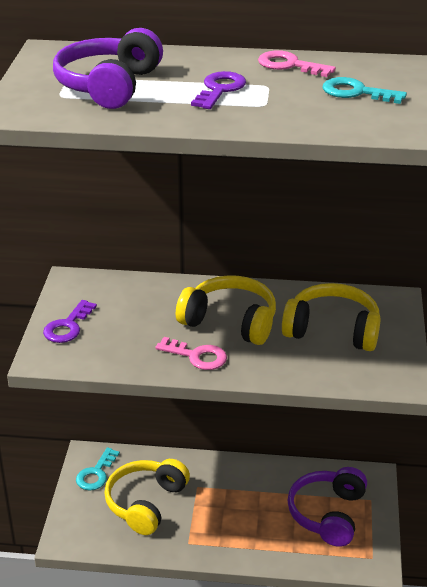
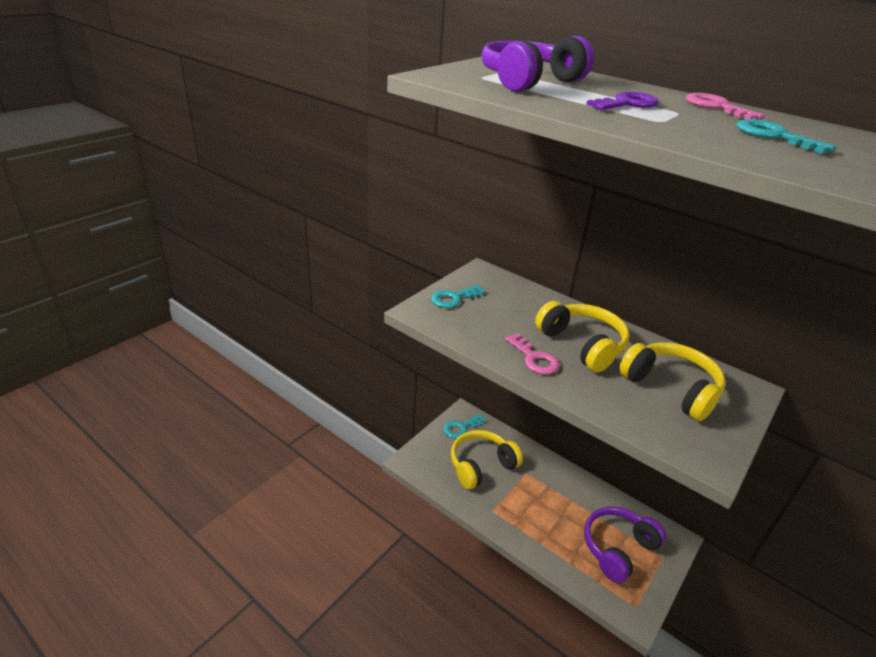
camera: 30 degrees right, 0 degrees up
purple key [43,300,97,343] -> turquoise key [431,285,486,308]

